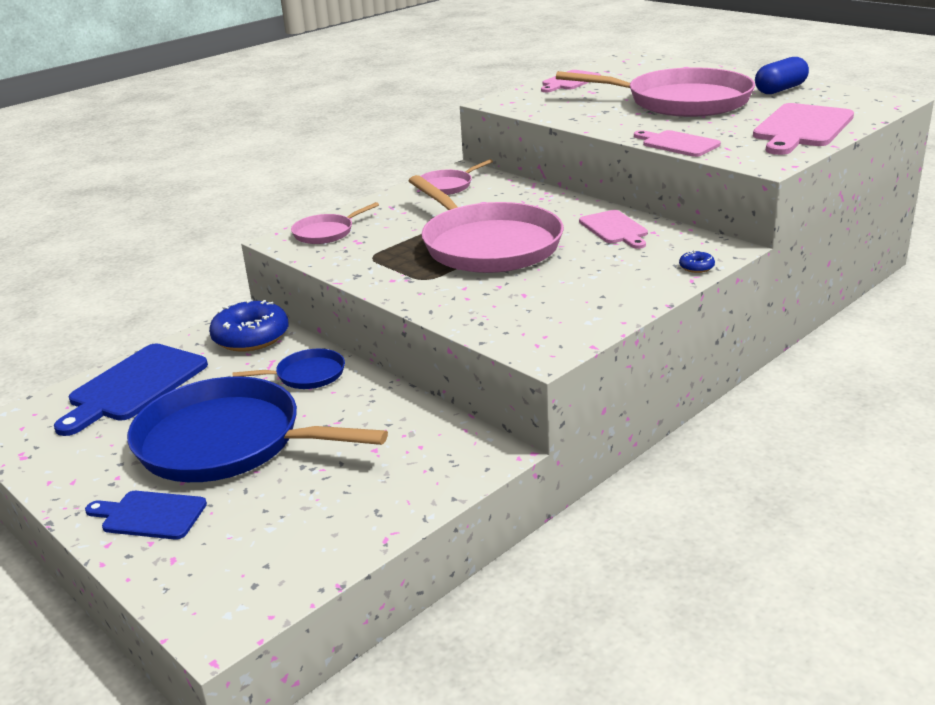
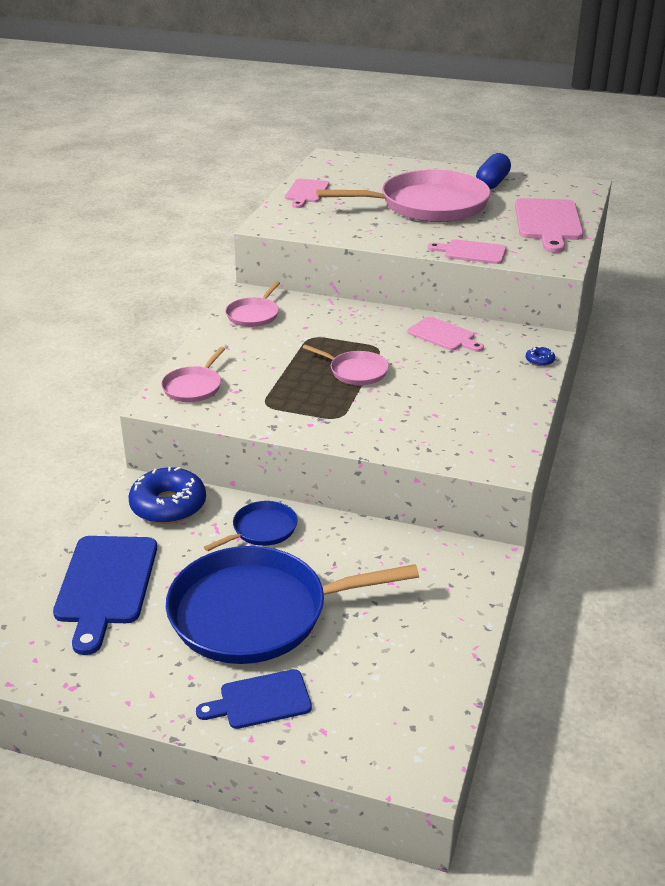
camera: 30 degrees left, 5 degrees up
pink pan [409,175,564,273] -> pink pan [303,345,389,385], size x0.46

